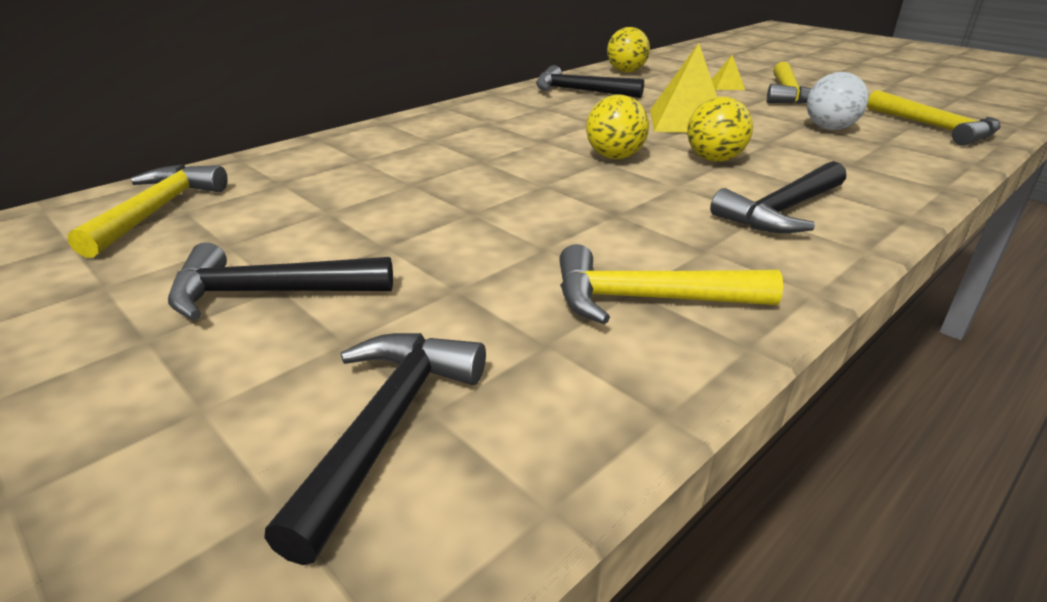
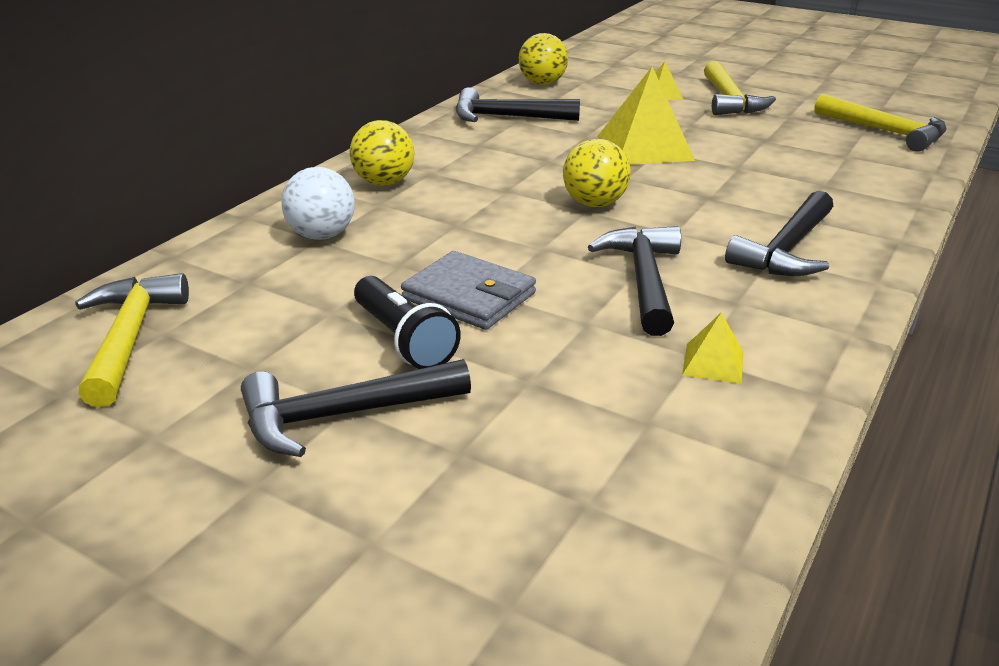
camera: 15 degrees left, 0 degrees up
black hammer [264,333,486,565] -> black hammer moved to [588,226,681,336]
yellow hammer [559,244,783,324] -> yellow pyramid [682,313,743,384]
yellow ball [687,96,753,162] -> yellow ball moved to [350,120,414,186]
white ball [807,72,869,130] -> white ball moved to [281,167,355,240]
none -> black flashlight [354,276,461,369]
none -> grey wallet [401,251,536,330]

